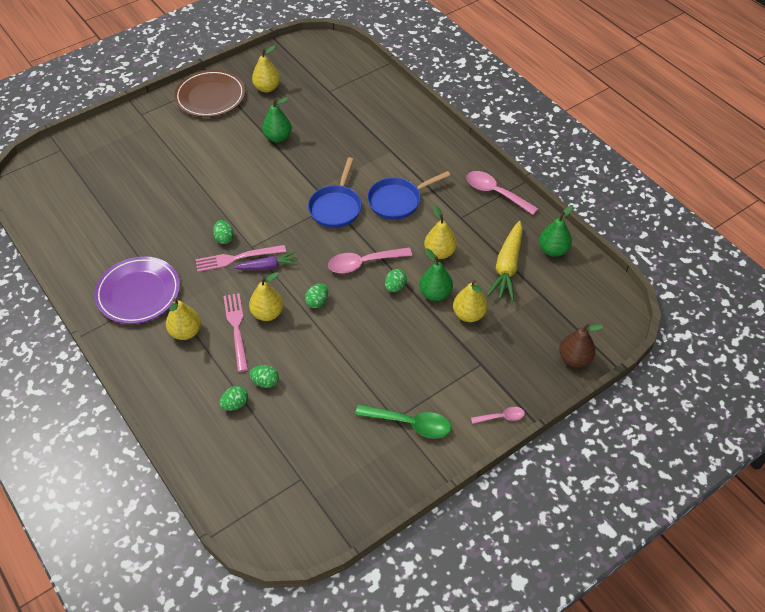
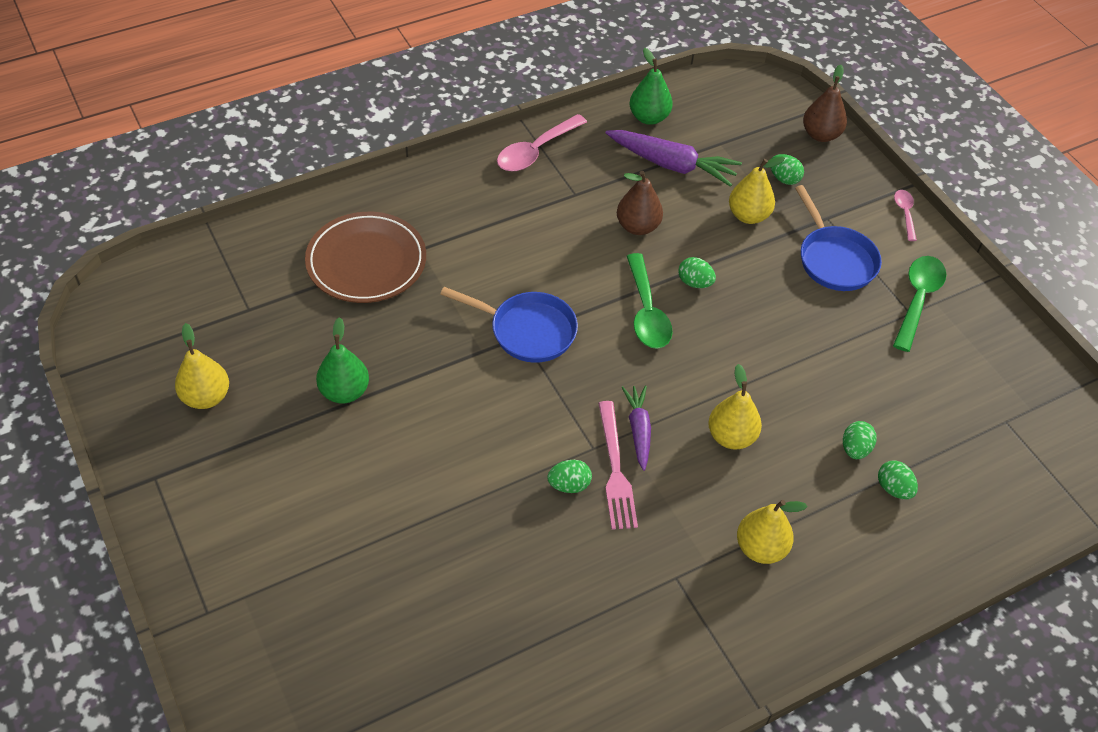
camera: 85 degrees left, 0 degrees up
purple plate [94,256,180,324] -> none
brown plate [174,70,245,117] -> brown plate moved to [305,212,426,303]
pink fork [224,293,248,372] -> none
green egg [305,283,328,308] -> green egg moved to [770,154,804,185]
pink spoon [328,247,412,273] -> green spoon [627,253,673,349]
blue pan [367,171,450,220] -> blue pan moved to [795,185,882,291]
green pear [419,248,453,301] -> none
yellow pear [424,205,457,259] -> brown pear [617,171,663,235]
yellow carrot [487,221,523,302] -> purple carrot [606,130,742,187]

